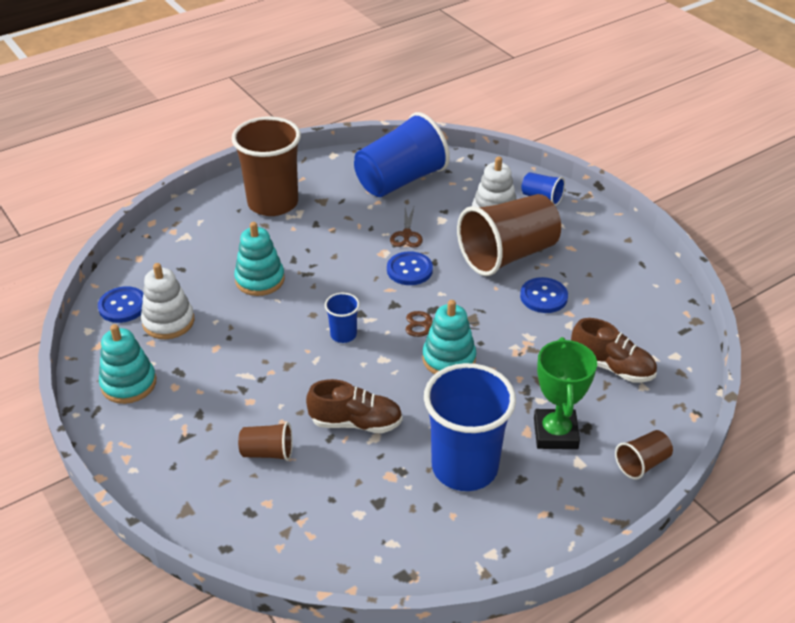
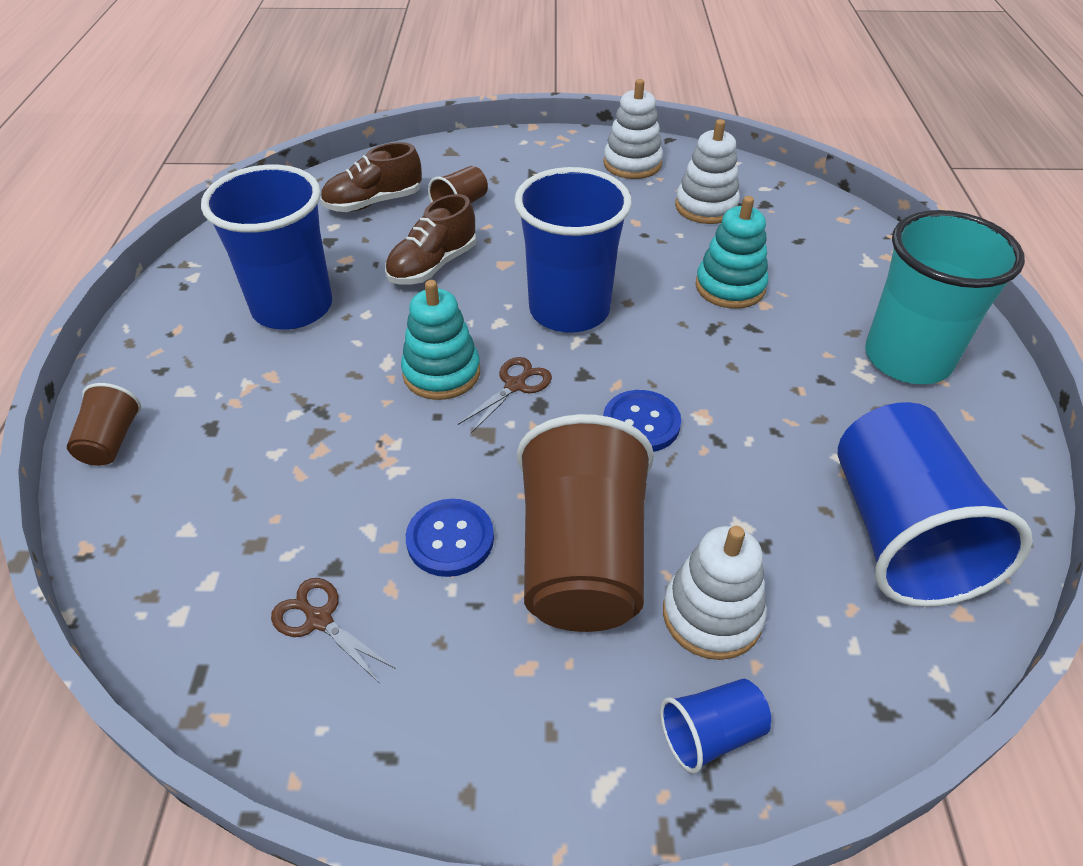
camera: 125 degrees right, 5 degrees up
blue button [98,286,144,323] -> none
turquoise stacking toy [99,324,156,404] -> white stacking toy [603,79,663,179]
brown cup [232,116,301,216] -> turquoise cup [865,210,1025,384]
blue cup [325,293,360,343] -> blue cup [514,167,632,333], size x2.22
brown scissors [390,207,423,248] -> brown scissors moved to [271,578,396,683]
green trophy [534,337,597,449] -> none
brown shoe [571,318,657,383] -> brown shoe moved to [320,142,422,212]

